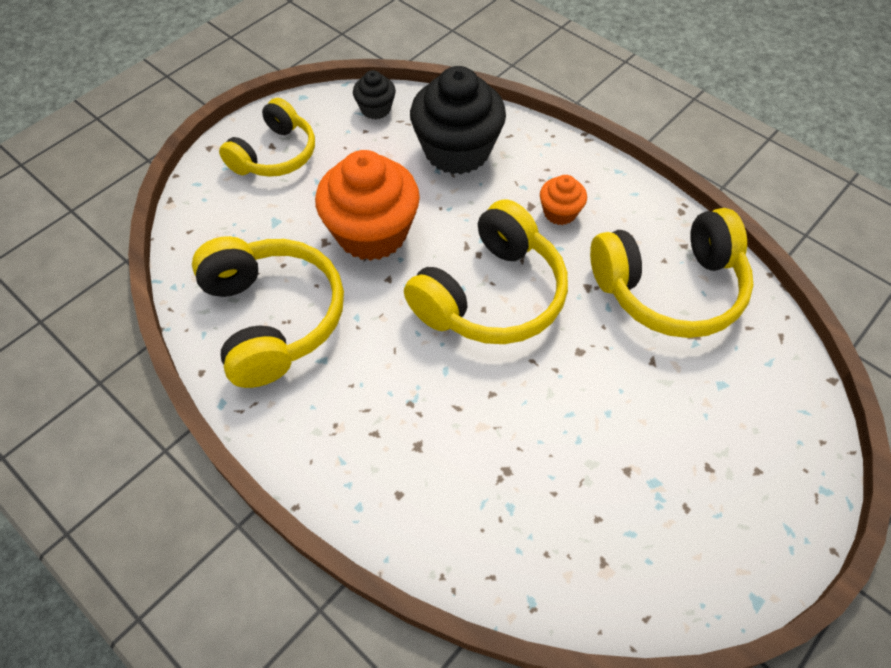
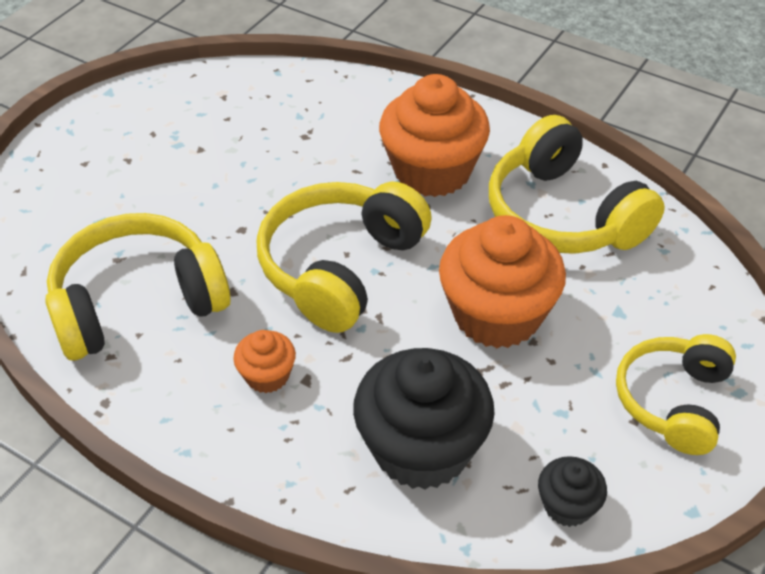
camera: 170 degrees right, 10 degrees down
none -> orange cupcake [379,74,490,197]

